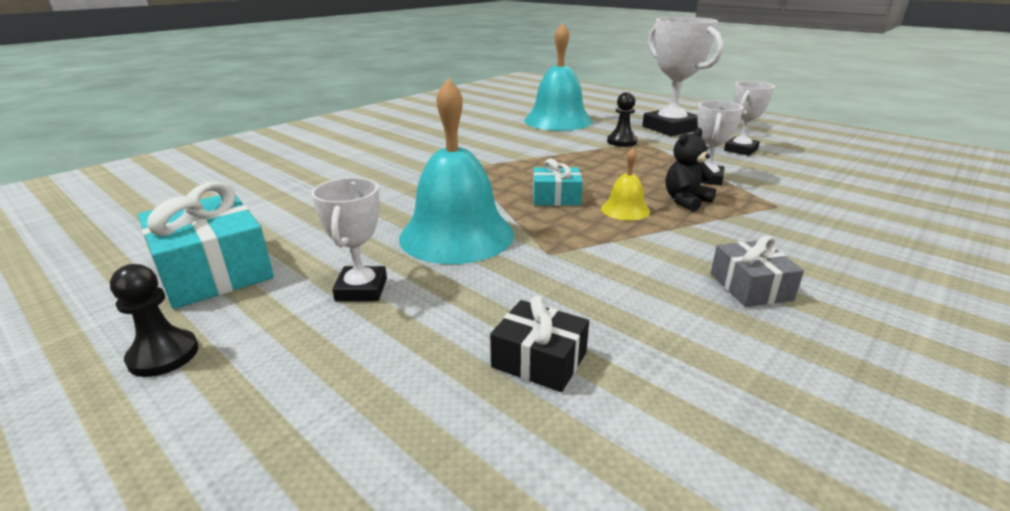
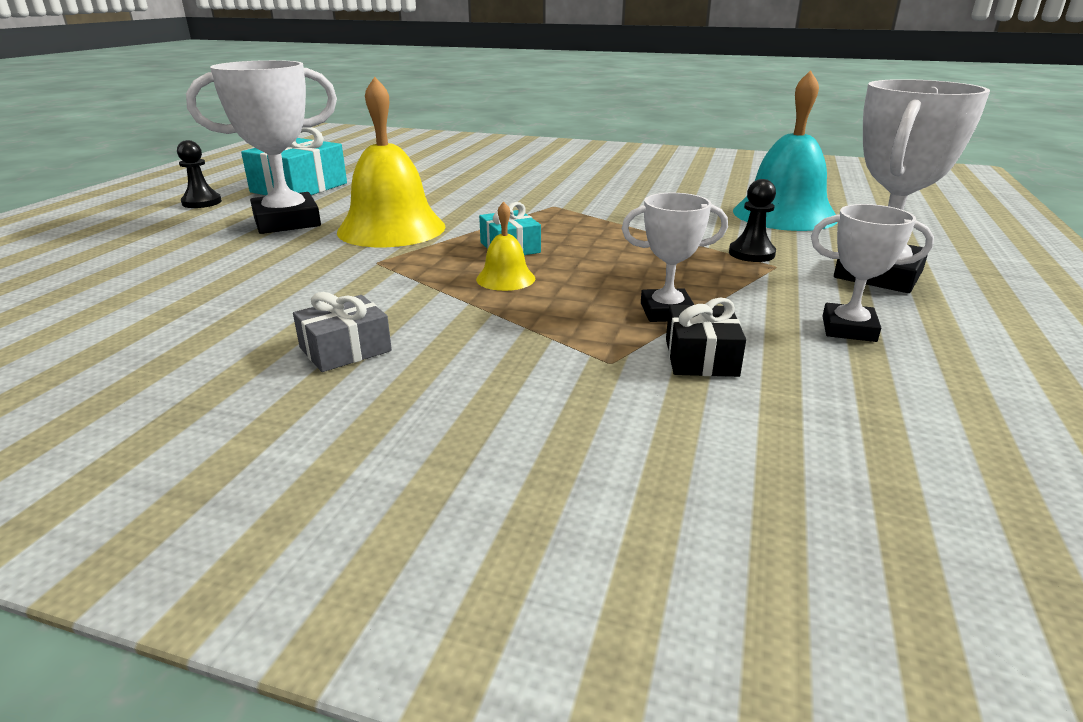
camera: 65 degrees right, 0 degrees up
white trophy [312,178,387,302] -> white trophy [186,60,337,234], size x1.77
turquoise bell [399,78,514,264] -> yellow bell [337,77,446,247]
black gift [490,296,589,392] -> black gift moved to [666,297,746,377]
black teddy bear [666,128,716,212] -> none

